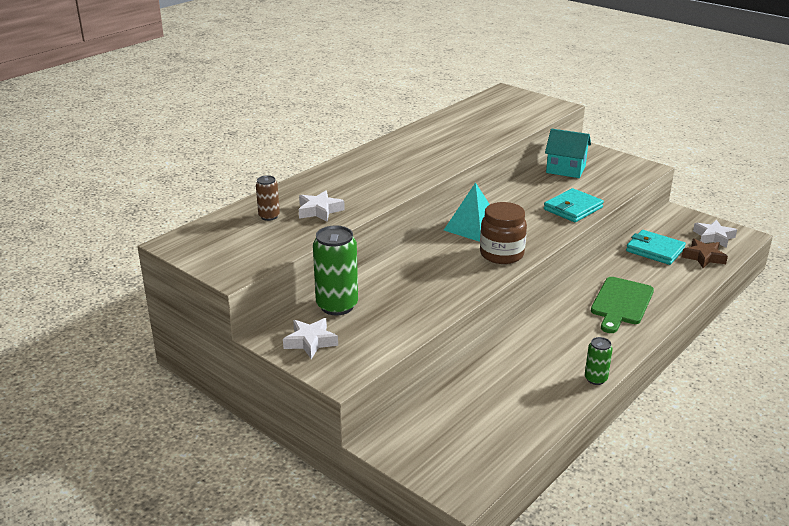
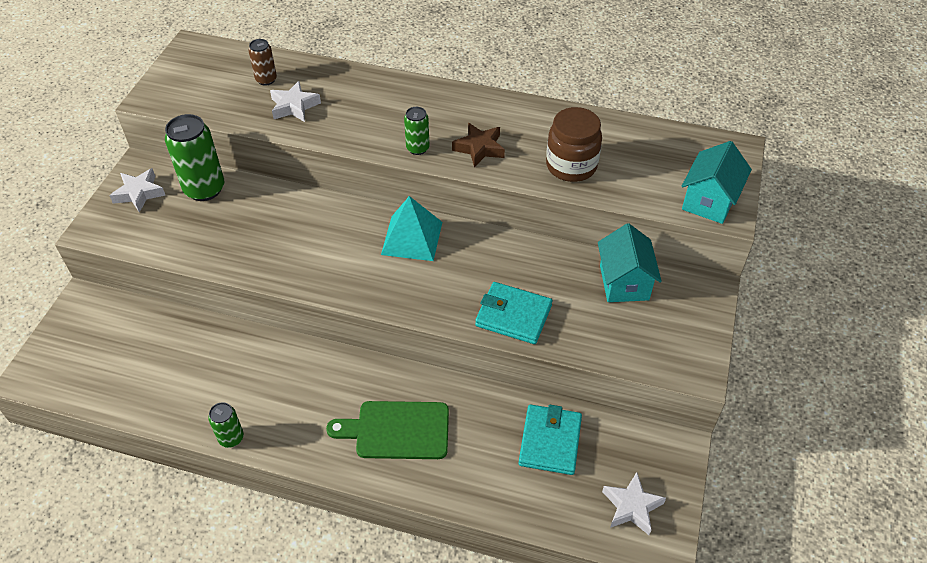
camera: 65 degrees right, 20 degrees up
brown jar [480,202,527,264] -> brown jar moved to [546,107,602,182]
brown star [682,238,728,268] -> brown star moved to [452,123,505,167]
none -> green can [404,107,430,155]
none -> turquoise house [682,141,752,224]

